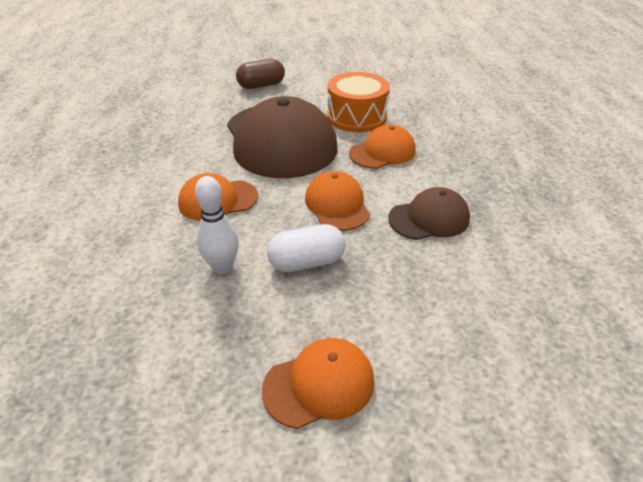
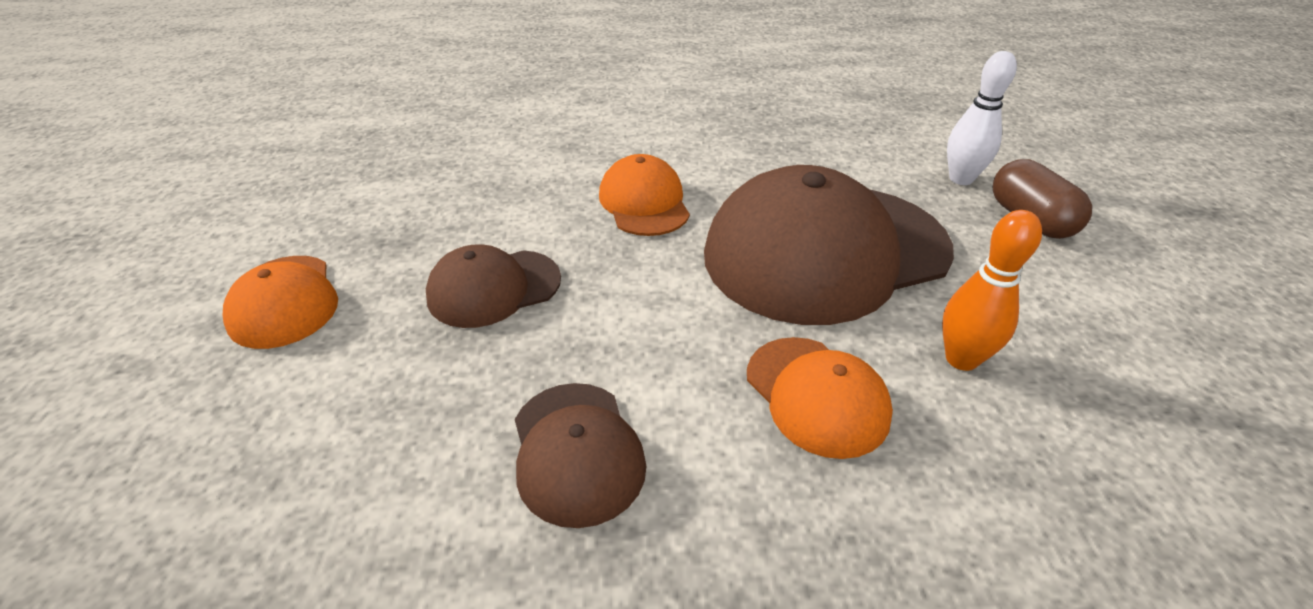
camera: 90 degrees right, 0 degrees up
white bowling pin [195,176,239,274] -> white bowling pin moved to [947,51,1017,185]
white capsule [267,224,345,272] -> brown cap [426,244,561,328]
orange cap [305,171,370,231] -> none
orange drum [327,72,390,132] -> orange bowling pin [942,210,1042,371]

